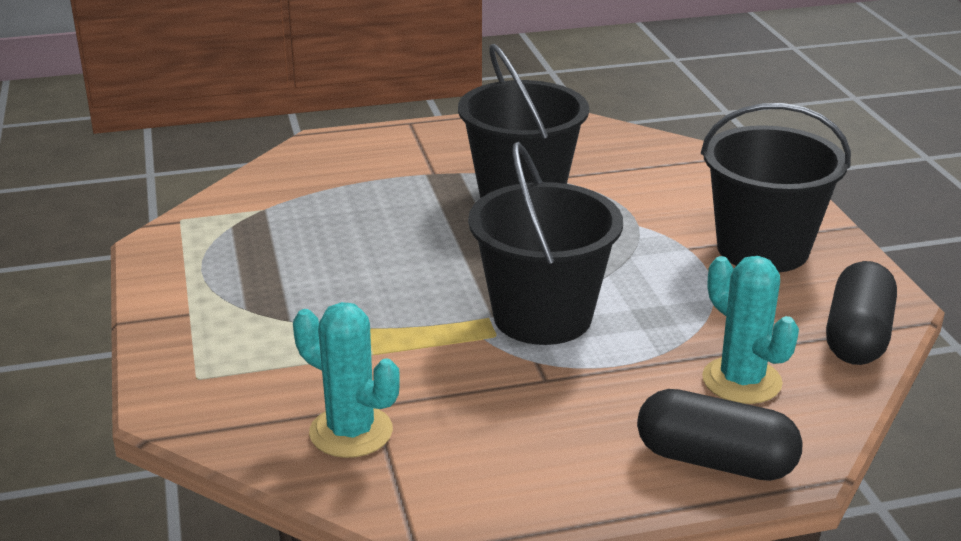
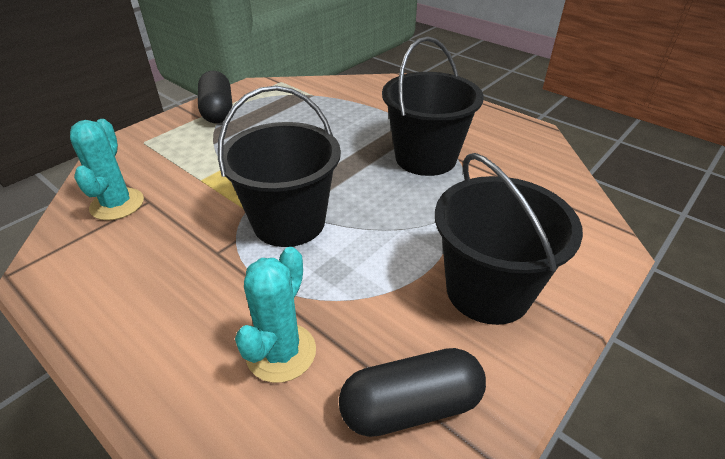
camera: 55 degrees right, 10 degrees up
black capsule [637,389,803,481] -> black capsule moved to [198,71,233,123]

